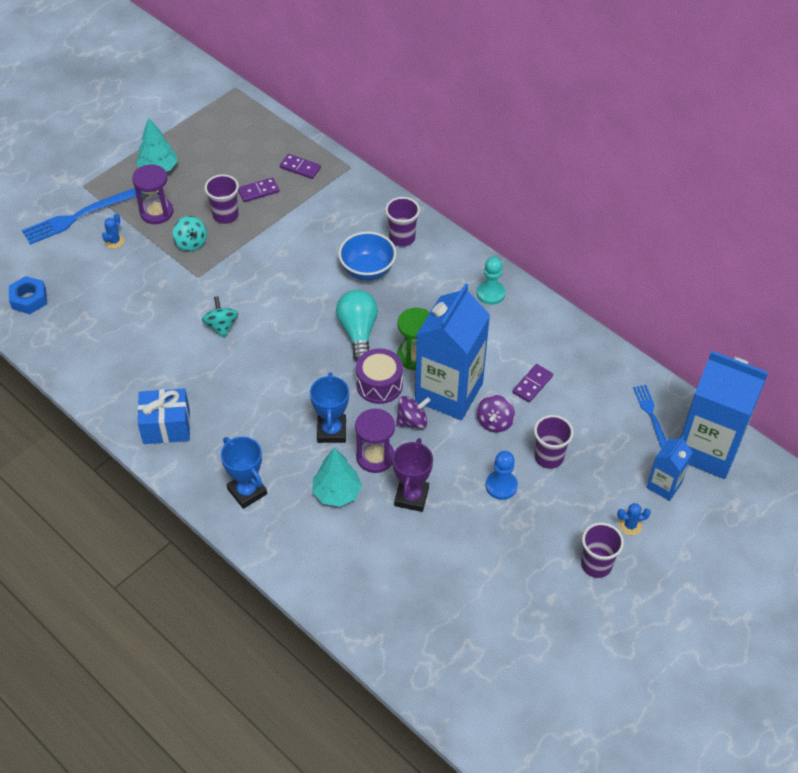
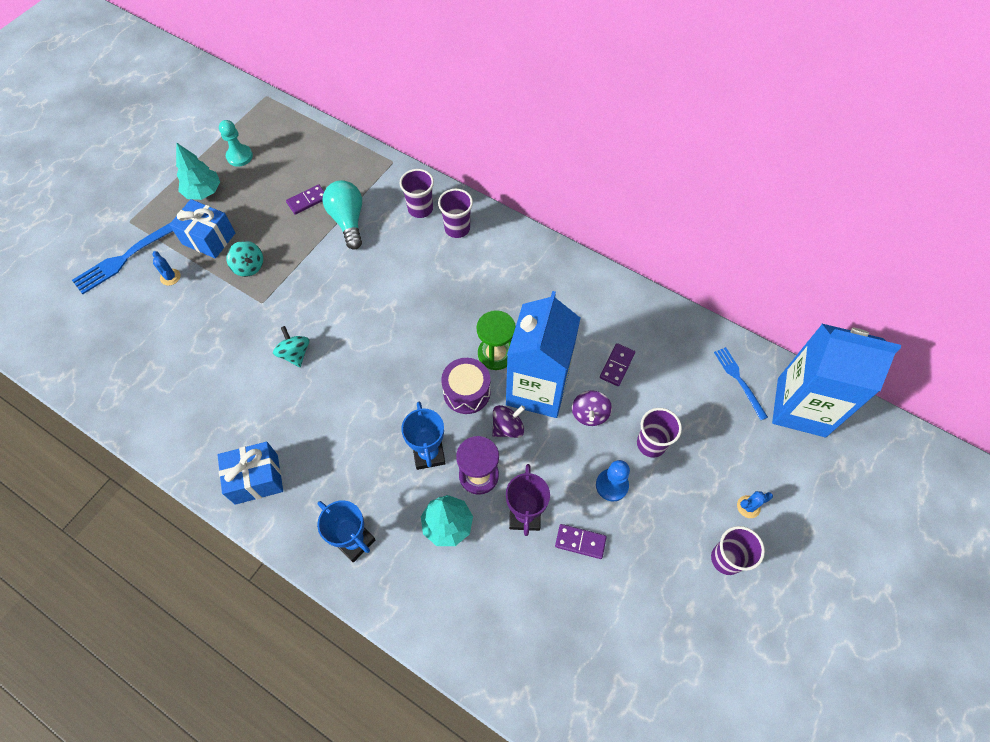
camera: 10 degrees left, 10 degrees up
blue nut [9,276,47,314] -> none
blue cactus [102,213,125,249] -> blue cactus turned 45 degrees counterclockwise [152,251,180,286]
purple hourglass [132,164,174,224] -> blue gift [169,199,235,259]
purple cup [204,174,239,224] -> purple cup moved to [400,169,434,218]
purple domino [280,154,321,179] -> purple domino moved to [555,524,607,559]
turquoise light bulb [336,290,378,362] -> turquoise light bulb moved to [323,180,362,250]
blue bowl [338,231,396,280] -> none
turquoise pawn [477,257,506,305] -> turquoise pawn moved to [219,120,253,167]
blue carton [646,436,693,501] -> none

